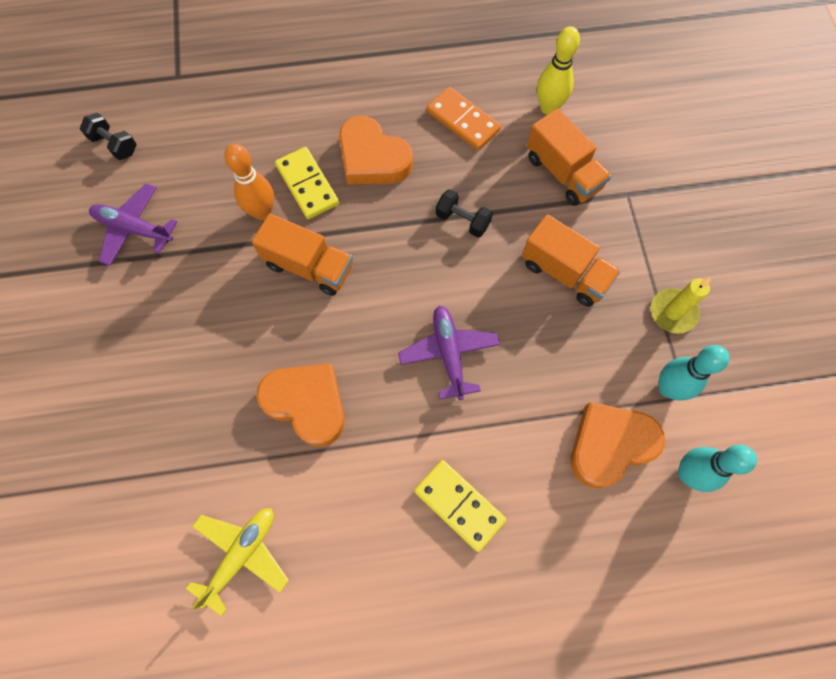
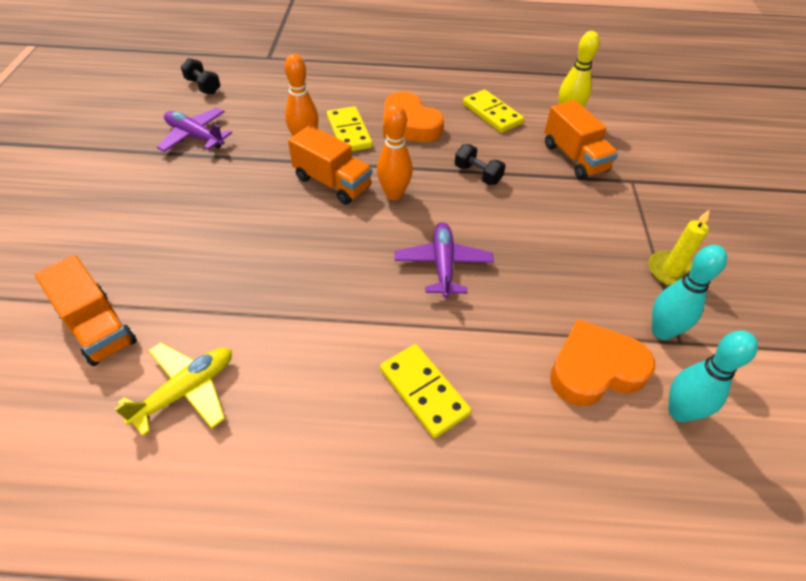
camera: 10 degrees right, 20 degrees down
orange heart [256,364,345,447] -> none
orange domino [427,87,501,150] -> yellow domino [463,90,524,133]
orange truck [522,214,621,307] -> orange truck moved to [35,255,137,366]
none -> orange bowling pin [377,104,413,200]

